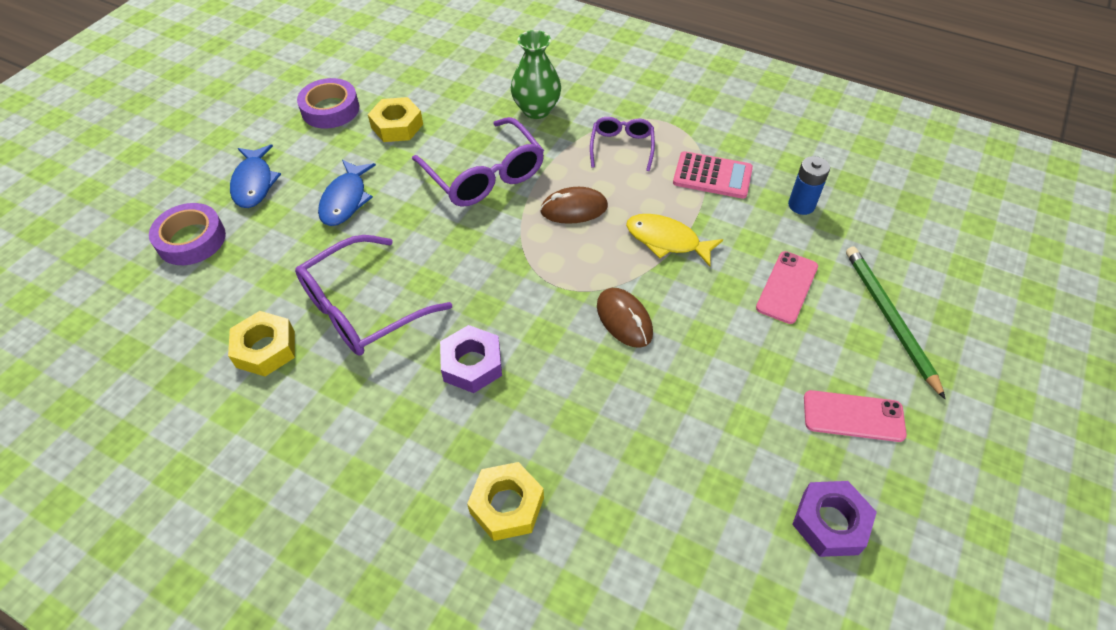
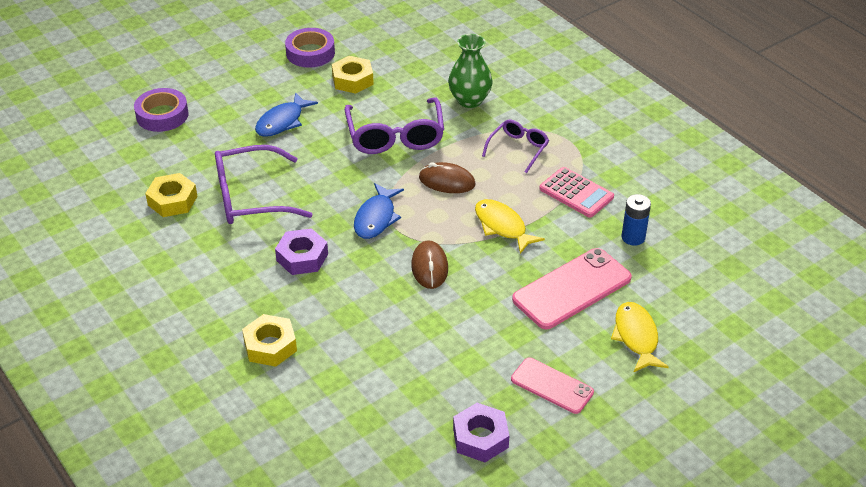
camera: 25 degrees right, 10 degrees down
blue fish [230,144,281,208] -> blue fish moved to [354,183,404,239]
pink phone [756,251,818,324] -> pink phone [512,248,632,329], size x1.62
green pencil [846,247,945,399] -> yellow fish [611,302,669,372]

